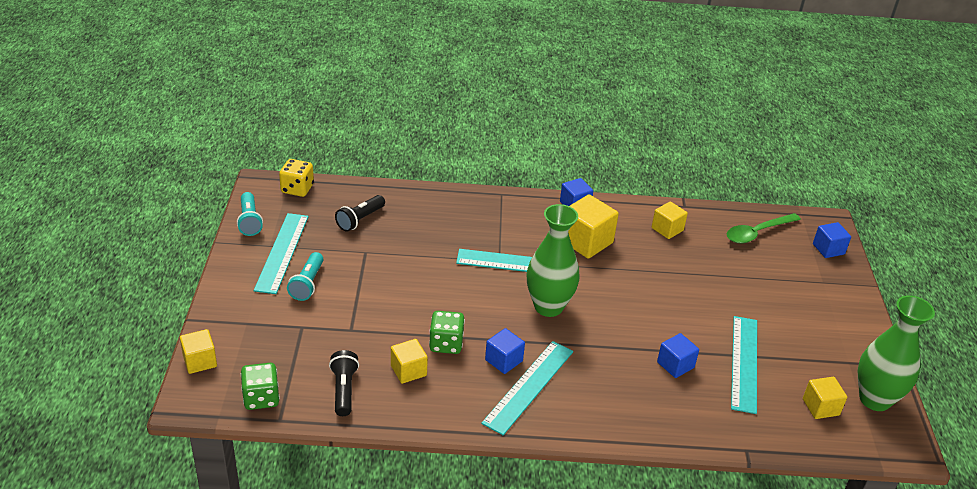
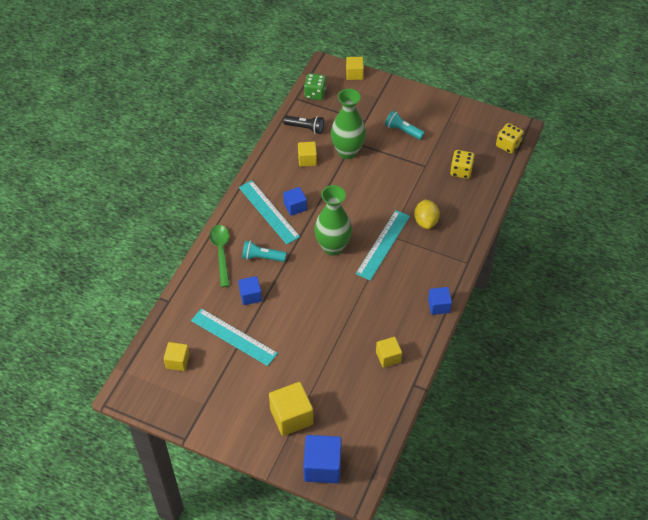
camera: 115 degrees right, 15 degrees up
turquoise flashlight [237,192,263,236] -> turquoise flashlight moved to [242,240,286,262]
turquoise ruler [254,213,308,294] -> none
black flashlight [335,195,385,232] -> yellow dice [450,150,475,179]
green dice [429,311,465,354] -> none
yellow cube [568,194,619,259] -> yellow cube moved to [269,382,313,436]
green spoon [727,213,801,244] -> green spoon moved to [210,225,230,287]
blue cube [813,222,851,258] -> blue cube [303,435,342,483], size x1.65
green vase [858,295,935,411] -> green vase moved to [331,89,366,159]
none -> yellow lemon [414,199,440,229]

